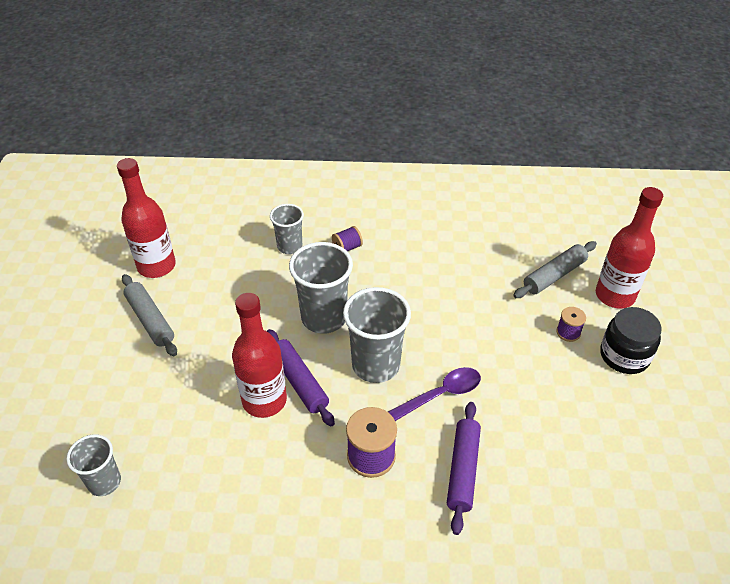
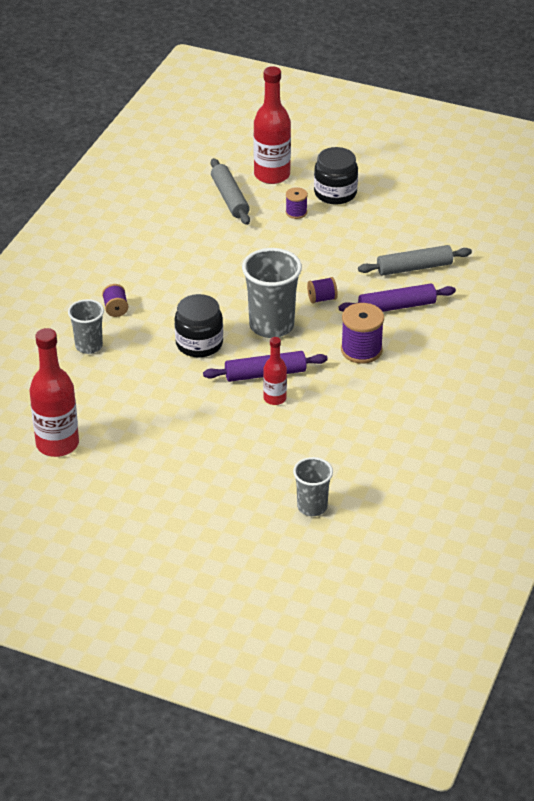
camera: 70 degrees left, 5 degrees down
grey rolling pin [122,274,177,356] -> grey rolling pin moved to [358,245,472,276]
red bottle [232,293,287,418] -> red bottle [263,337,287,405], size x0.55
grey cup [289,242,353,334] -> black jar [174,294,223,358]
purple spoon [388,367,481,421] -> purple spool [307,277,338,303]
purple rolling pin [447,402,481,535] -> purple rolling pin turned 45 degrees counterclockwise [339,284,456,312]

